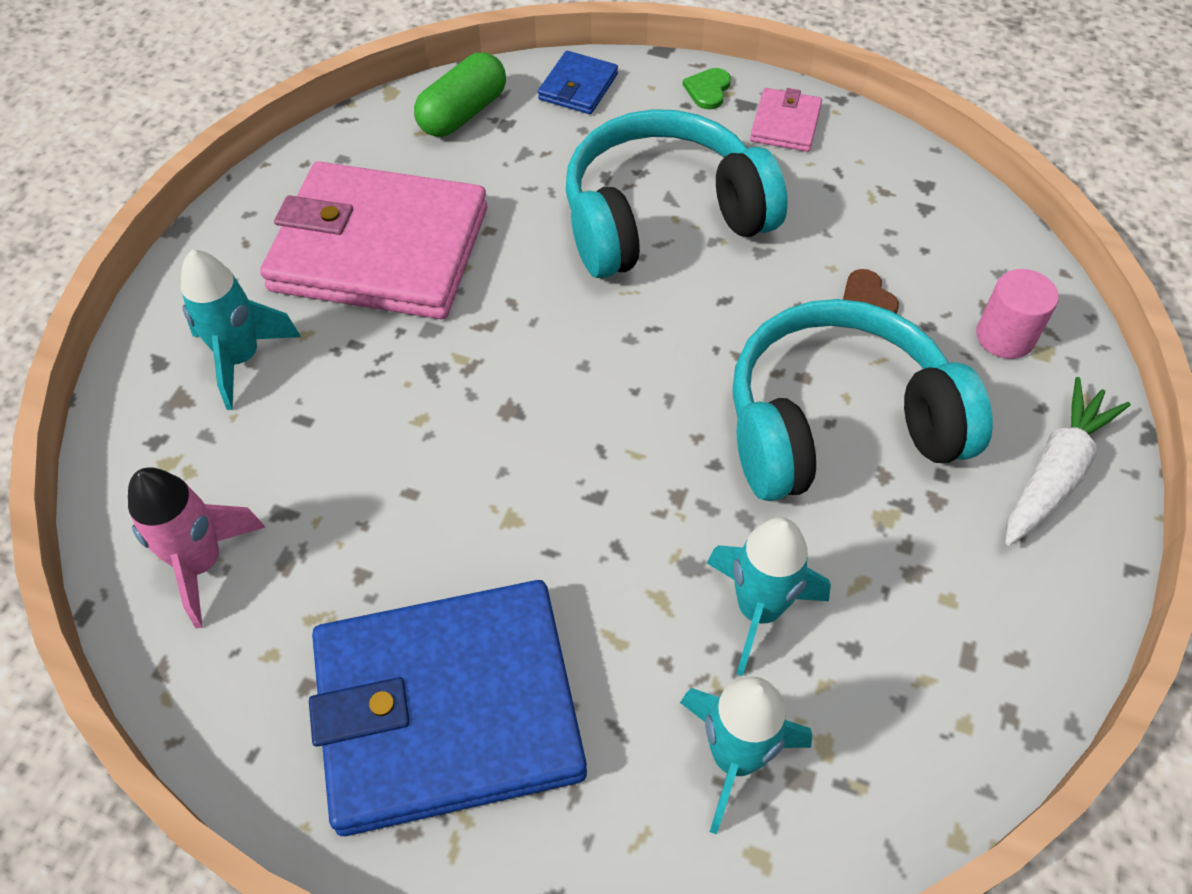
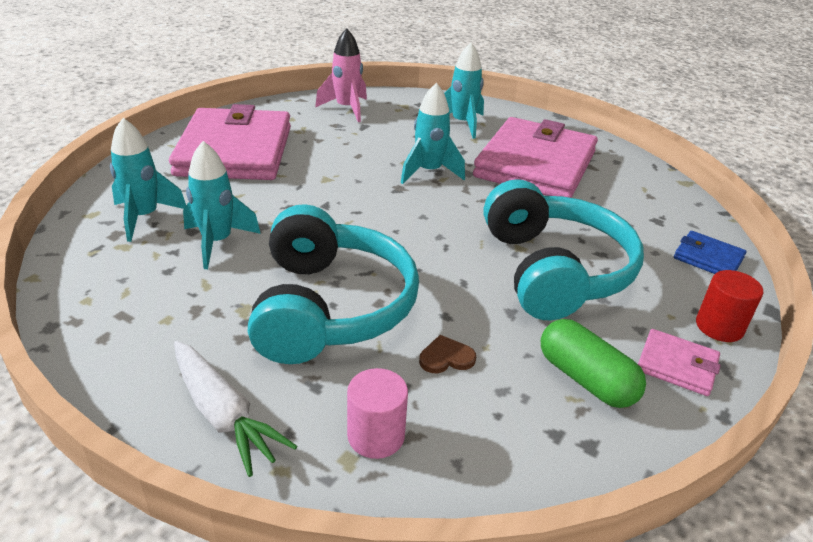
camera: 100 degrees right, 20 degrees down
blue wallet [309,580,587,836] -> pink wallet [169,104,291,180]
green capsule [414,52,506,137] -> green capsule moved to [541,319,646,408]
green heart [683,68,731,110] -> red cylinder [696,270,763,342]
none -> turquoise rocket [401,83,465,184]

